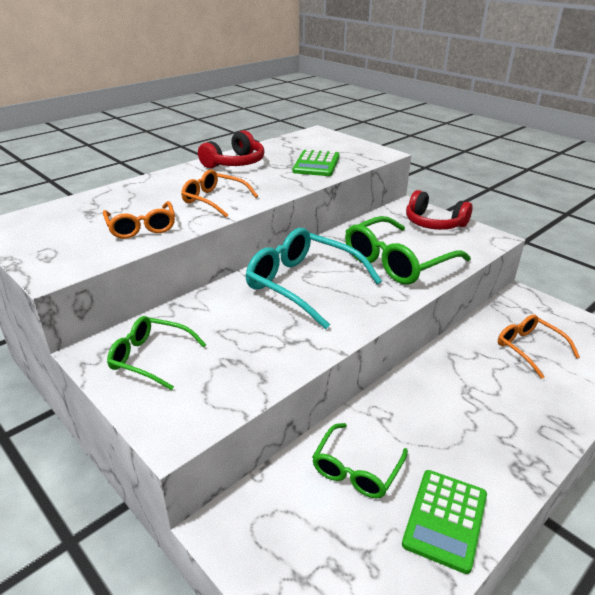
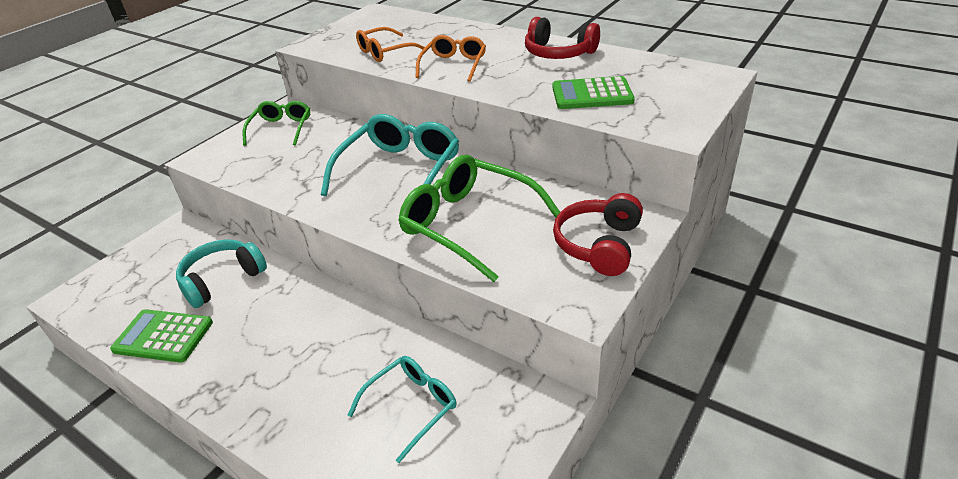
camera: 80 degrees right, 5 degrees up
green glasses [312,423,408,498] -> turquoise headphones [176,239,267,308]
orange glasses [498,315,580,379] -> turquoise glasses [348,356,456,463]

